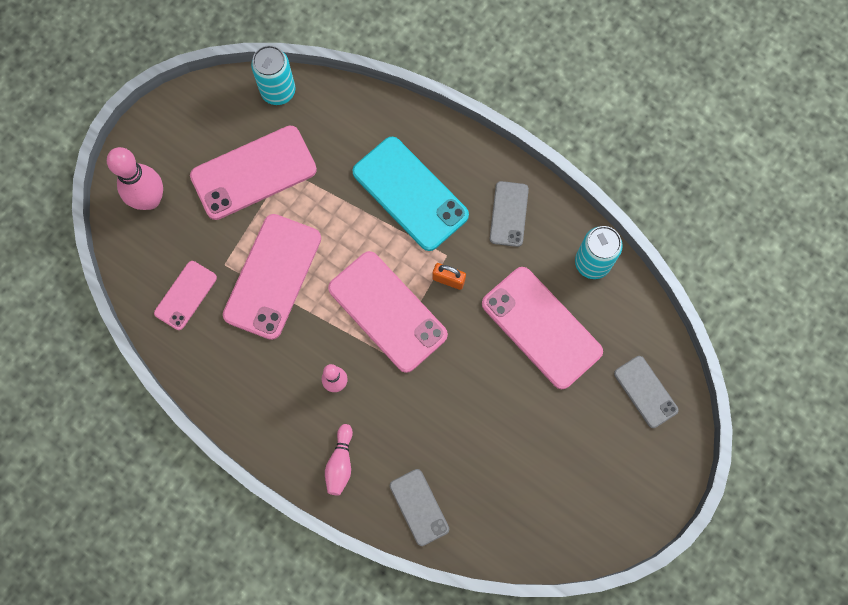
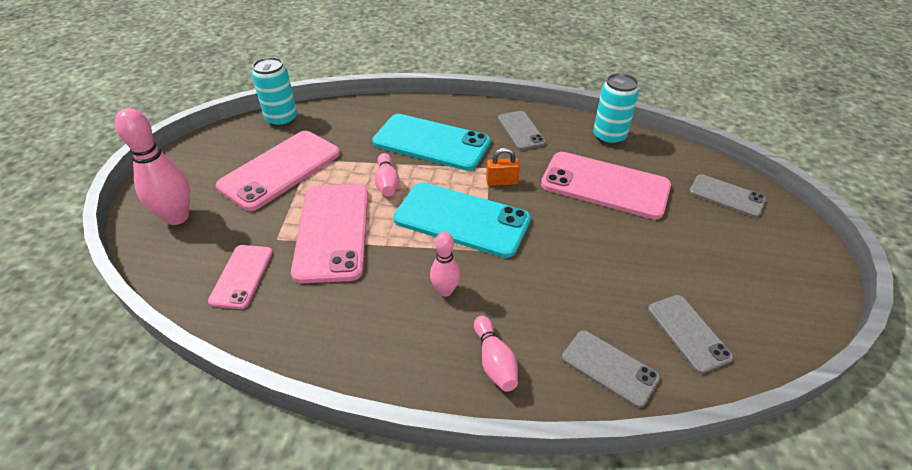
camera: 25 degrees left, 30 degrees down
pink phone [328,251,448,373] -> turquoise phone [393,182,531,258]
none -> pink bowling pin [374,153,400,196]
none -> grey phone [648,295,733,374]

